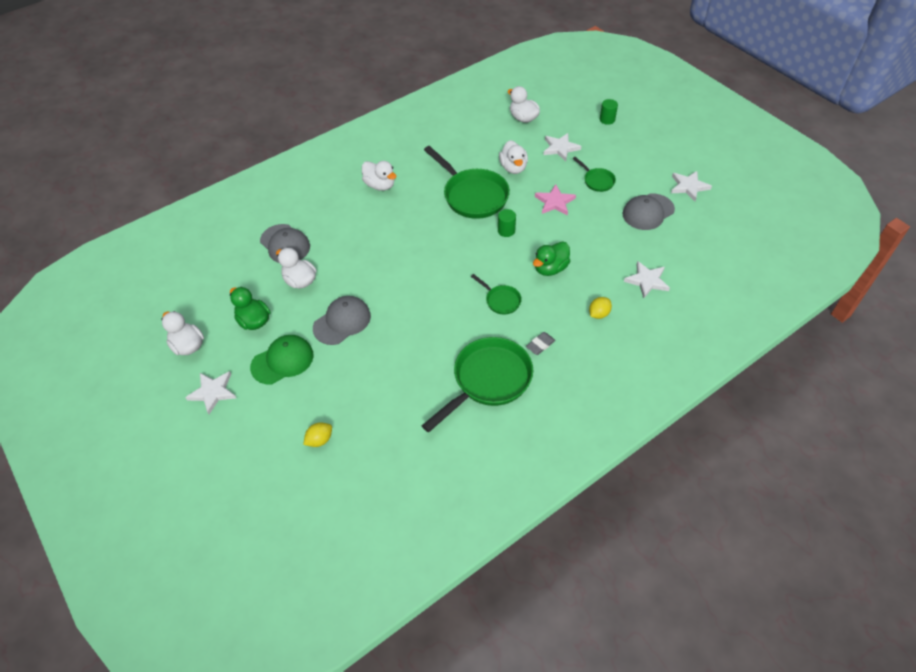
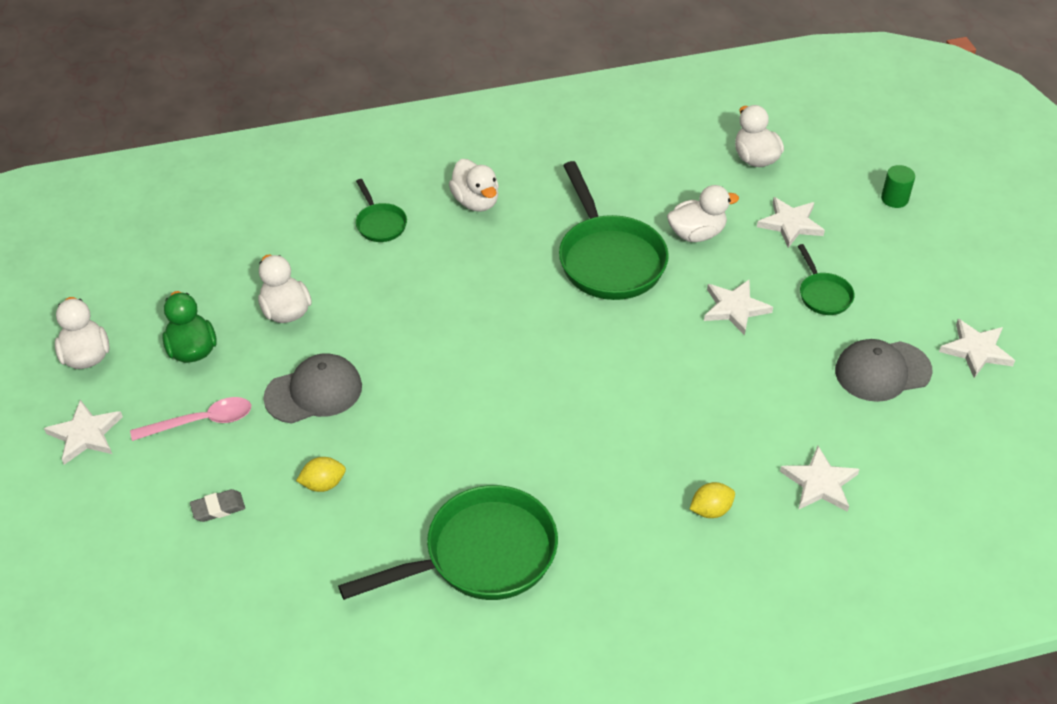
camera: 20 degrees right, 5 degrees down
green cap [250,335,314,384] -> pink spoon [130,397,251,441]
grey cap [260,224,310,263] -> none
yellow lemon [303,423,332,447] -> yellow lemon moved to [296,457,346,492]
green pan [471,274,522,315] -> green pan moved to [356,179,407,242]
green cylinder [498,209,516,237] -> none
white duck [499,140,528,174] -> white duck turned 120 degrees counterclockwise [667,185,739,242]
grey eraser [526,332,555,355] -> grey eraser moved to [190,489,245,522]
green duck [533,241,570,276] -> none
pink star [535,184,576,215] -> white star [704,279,773,336]

